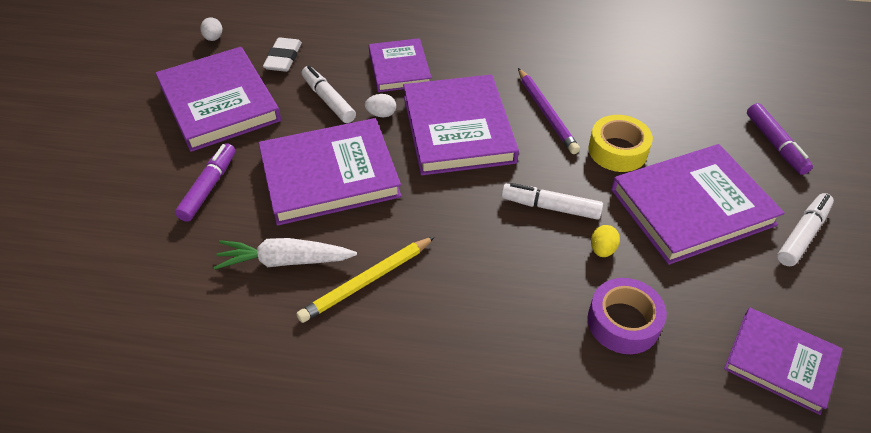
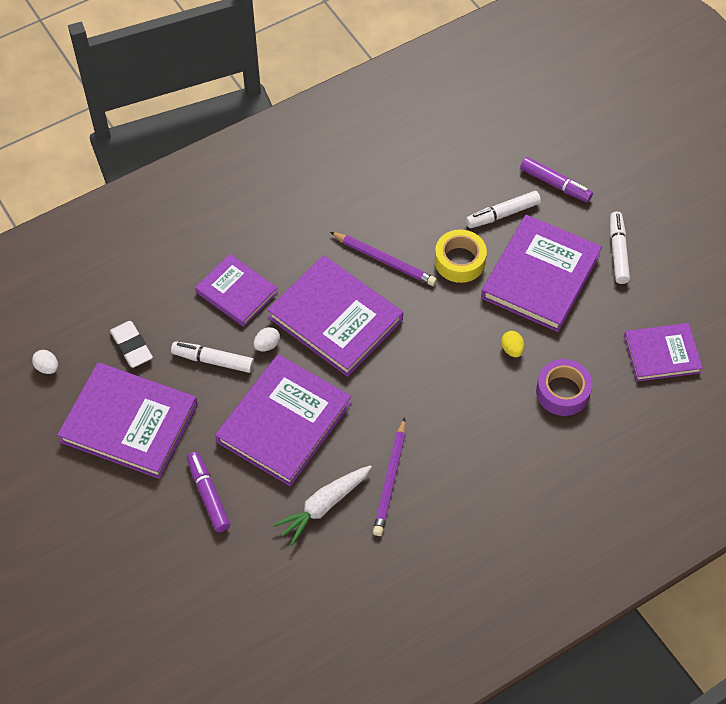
camera: 40 degrees left, 10 degrees up
yellow pencil [296,237,435,323] -> purple pencil [373,417,406,536]
white marker [502,183,603,220] -> white marker moved to [466,191,541,228]

